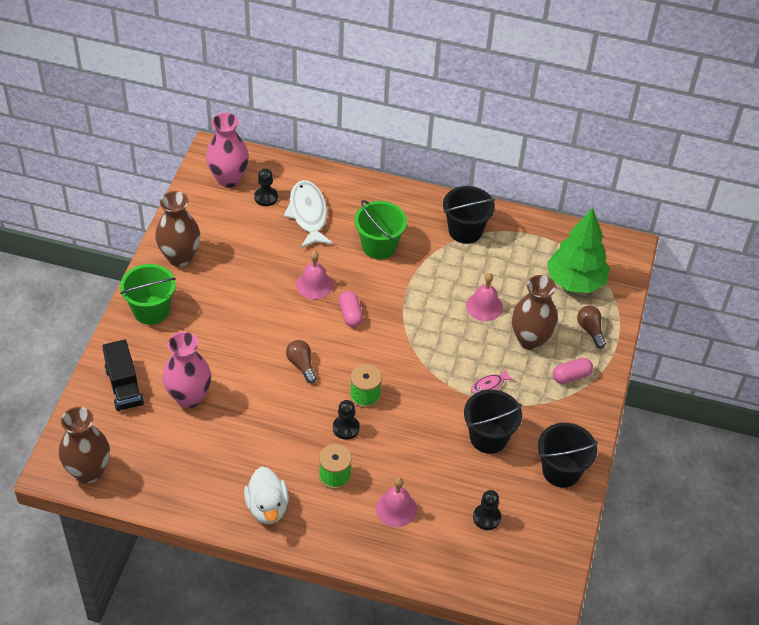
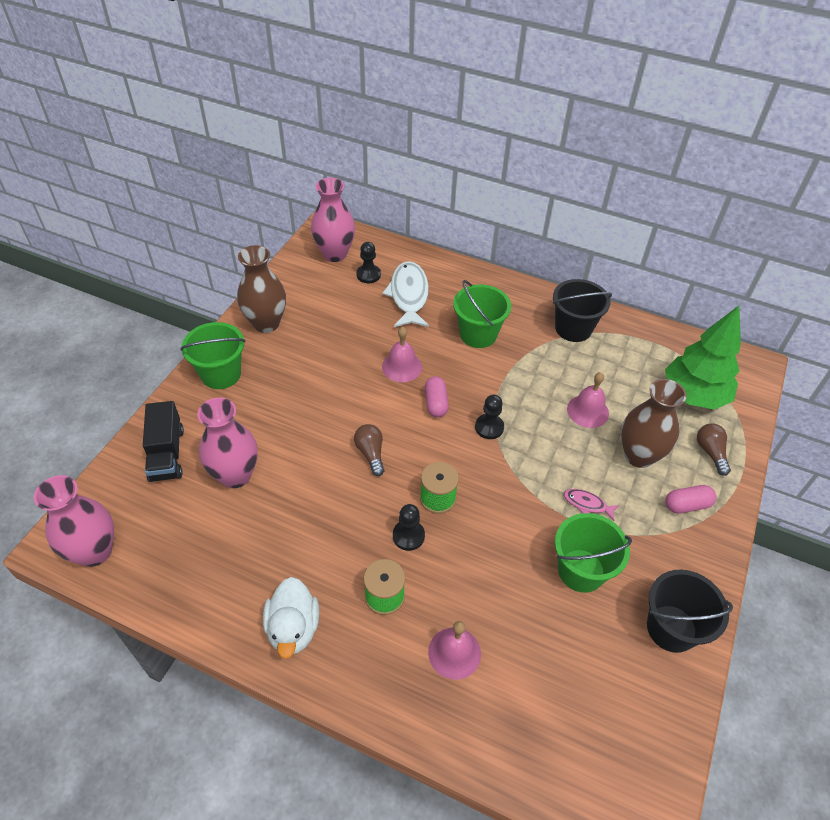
camera: 10 degrees right, 0 degrees up
brown vase [59,407,110,483] -> pink vase [34,475,114,567]
black bucket [464,390,522,454] -> green bucket [555,513,632,593]
pink fish [471,369,515,394] -> pink fish turned 45 degrees clockwise [564,489,619,521]
black pawn [473,490,501,530] -> black pawn moved to [475,395,504,439]

